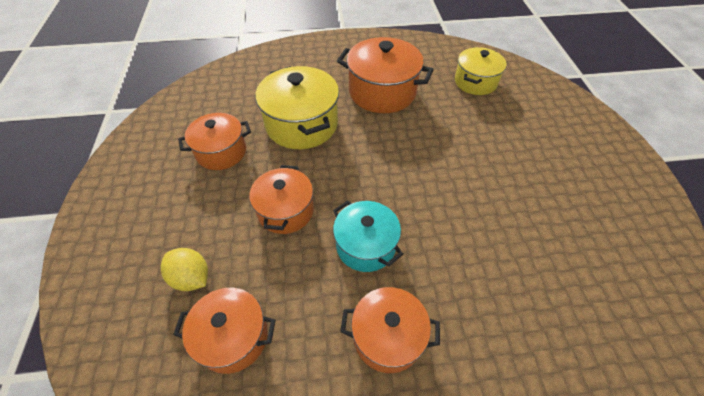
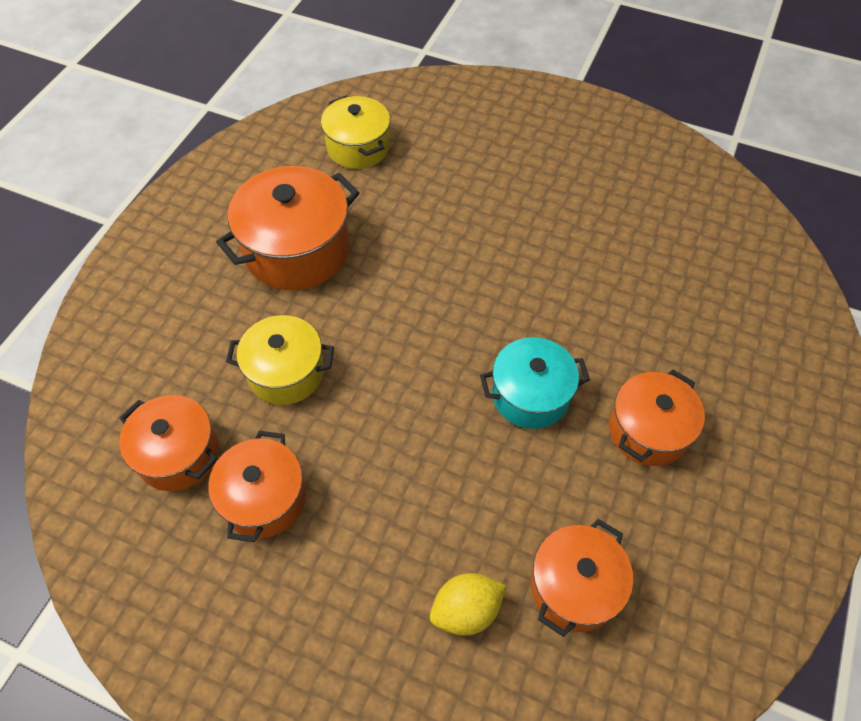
camera: 60 degrees left, 5 degrees up
orange pot [249,165,314,234] -> orange pot moved to [119,395,219,491]
yellow pot [255,66,339,149] -> yellow pot [226,315,334,405], size x0.65

